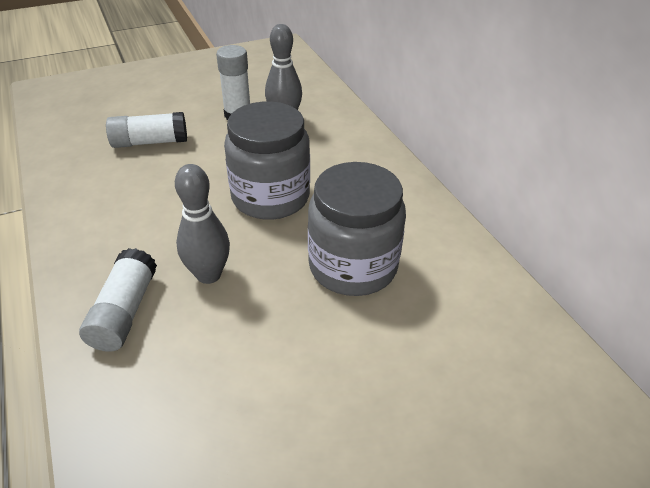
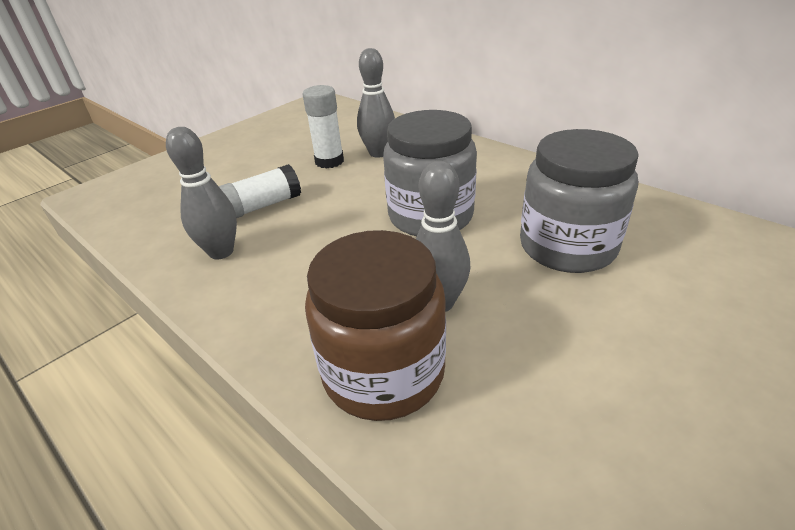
camera: 20 degrees left, 5 degrees down
white glue stick [79,248,157,352] -> brown jar [305,230,446,421]
none -> grey bowling pin [166,127,237,259]

